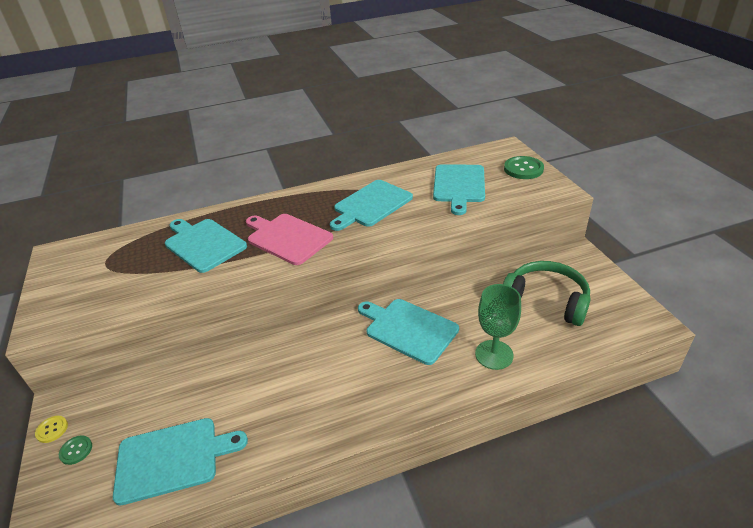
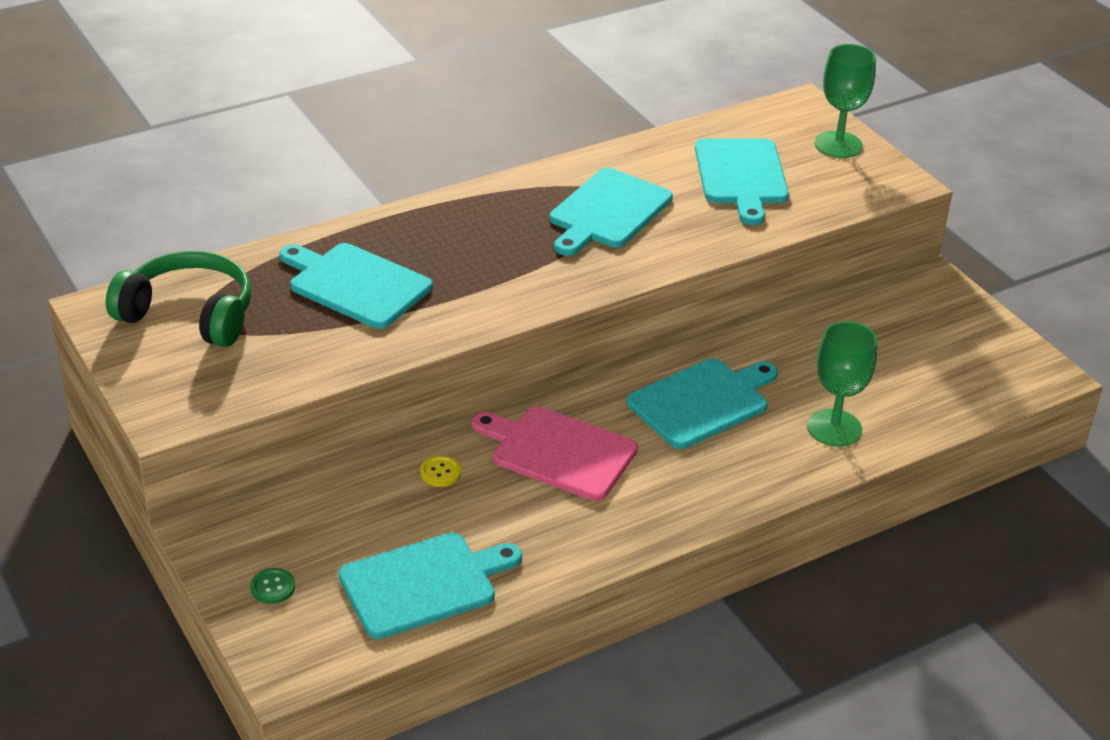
camera: 15 degrees left, 0 degrees up
yellow button [35,416,68,443] -> yellow button moved to [420,455,461,487]
pink cutting board [246,214,333,265] -> pink cutting board moved to [472,406,638,501]
turquoise cutting board [358,299,459,365] -> turquoise cutting board turned 120 degrees clockwise [627,358,778,449]
green headphones [503,261,591,326] -> green headphones moved to [106,251,252,347]
green button [504,156,544,179] -> green goblet [815,44,876,158]

